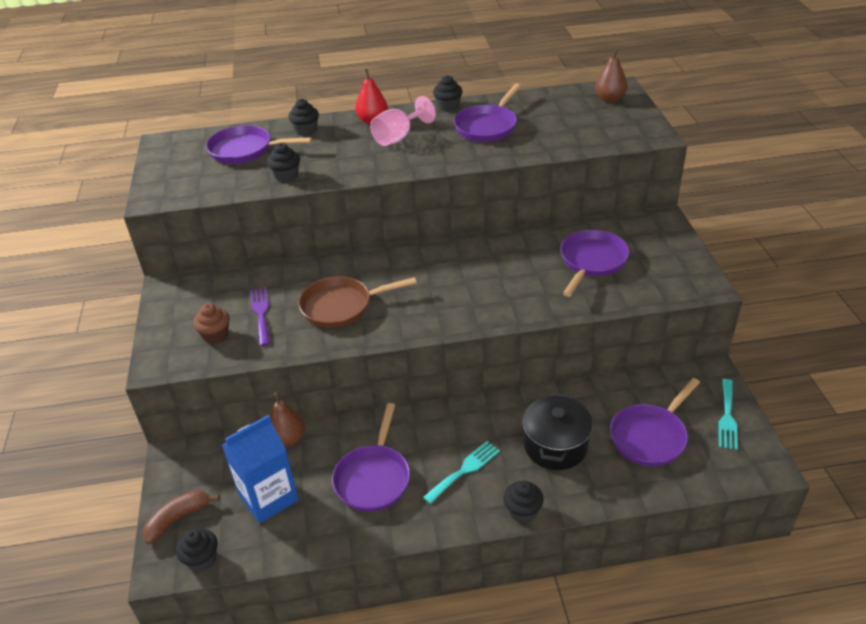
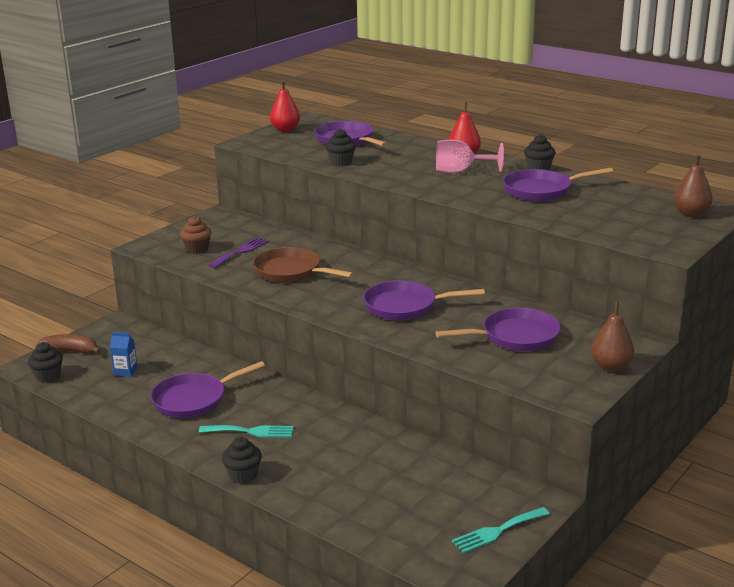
camera: 45 degrees right, 15 degrees down
blue carton [222,415,299,524] -> blue carton [110,332,138,377], size x0.47
brown pear [270,393,305,447] -> brown pear moved to [591,302,635,372]
black cupcake [288,99,319,136] -> none
black pot [523,393,593,470] -> none
purple pan [610,378,700,467] -> purple pan moved to [363,281,485,320]
none -> red pear [270,80,300,132]

